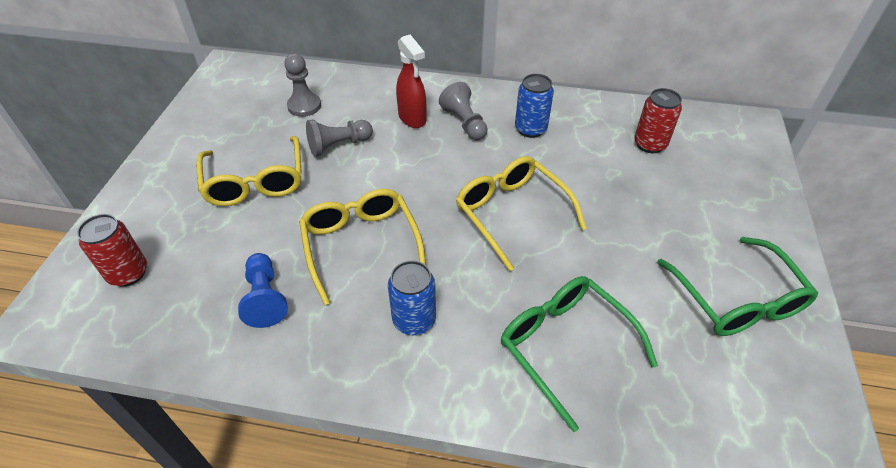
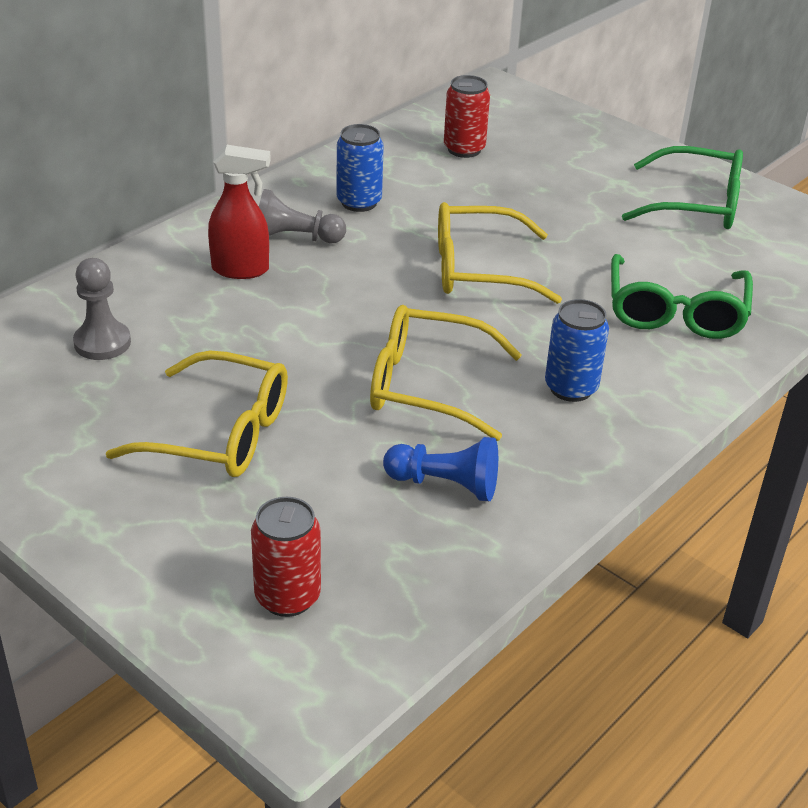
camera: 60 degrees left, 10 degrees down
grey pawn [306,119,373,157] -> none
green glasses [501,276,658,432] -> green glasses turned 75 degrees counterclockwise [611,254,753,339]

